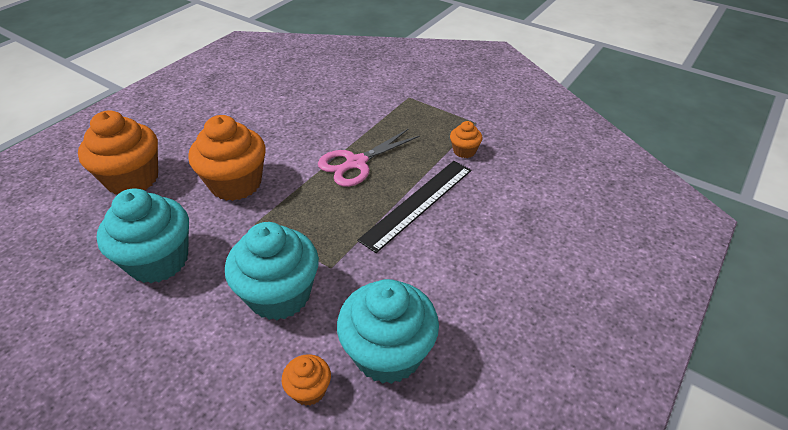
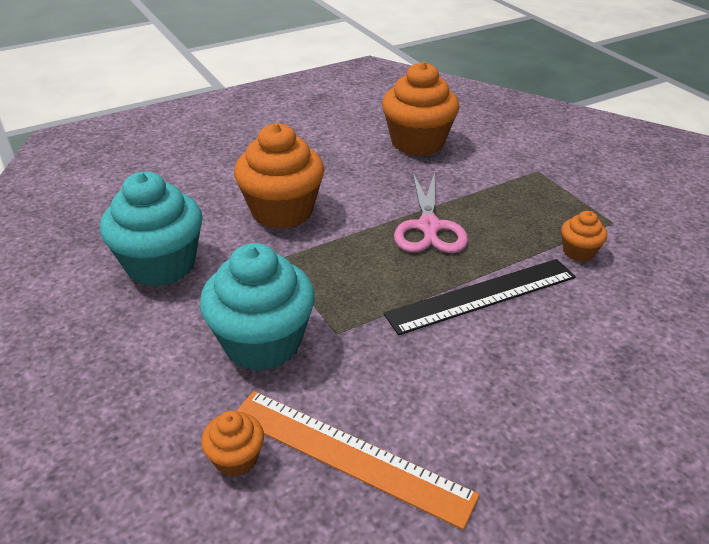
camera: 25 degrees right, 5 degrees down
orange cupcake [78,110,158,195] -> orange cupcake moved to [382,62,459,156]
pink scissors [318,128,420,187] -> pink scissors turned 75 degrees counterclockwise [394,172,468,253]
turquoise cupcake [337,279,439,384] -> orange ruler [237,391,480,530]

